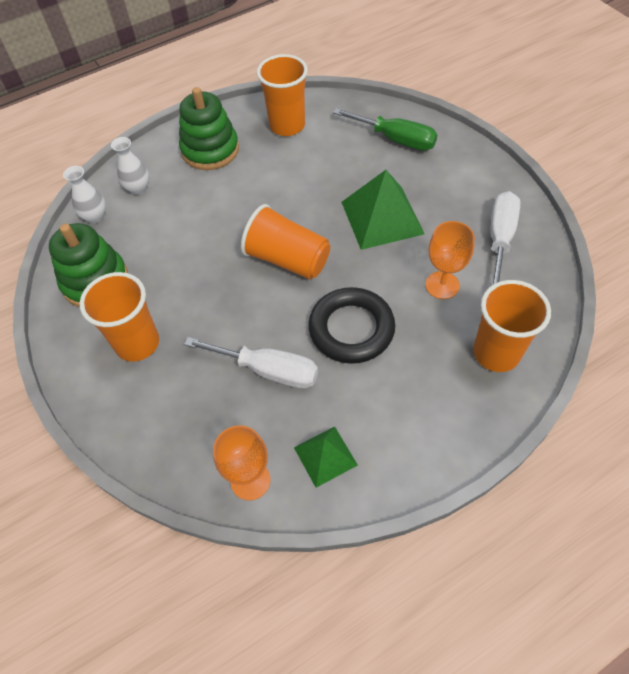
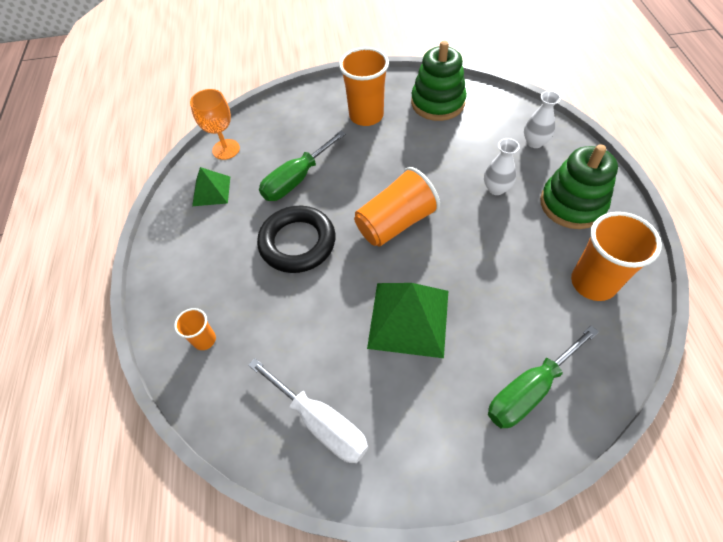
camera: 115 degrees right, 0 degrees up
white vase [63,166,106,223] -> white vase moved to [484,138,520,195]
white screwdriver [184,337,318,389] -> green screwdriver [259,131,346,201]
orange goblet [426,221,475,299] -> none
orange cup [473,280,551,372] -> orange cup [174,308,216,350], size x0.51

